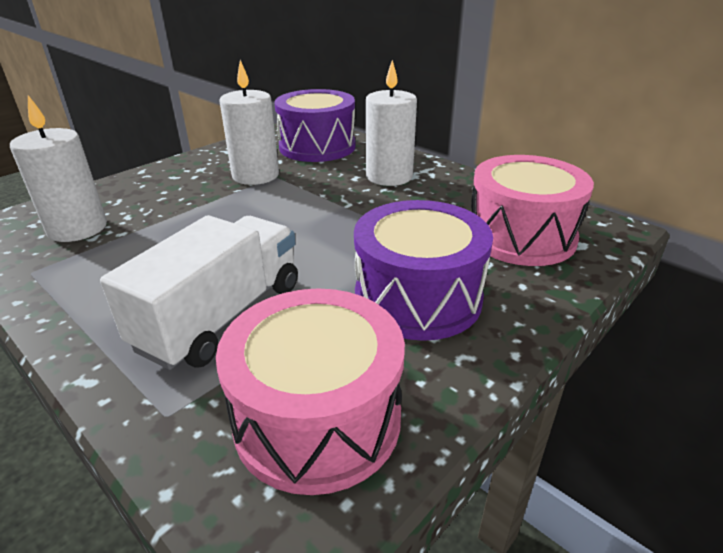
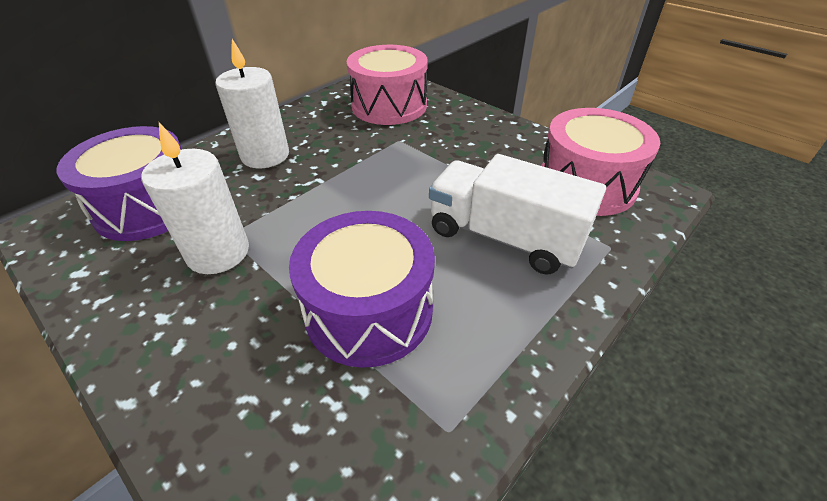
camera: 90 degrees left, 10 degrees up
white candle [10,95,107,242] -> none
purple drum [354,200,493,341] -> purple drum moved to [289,211,435,368]

